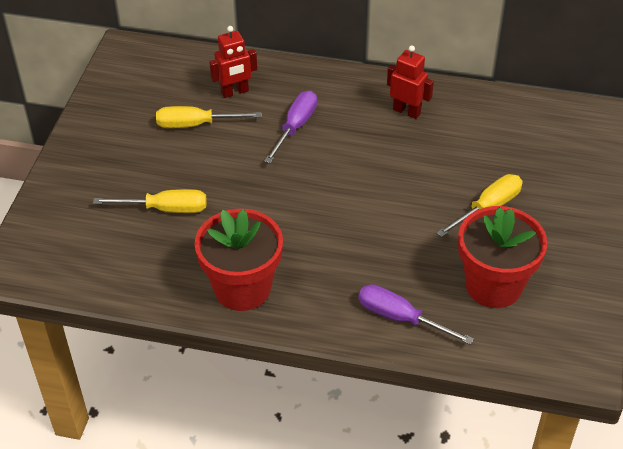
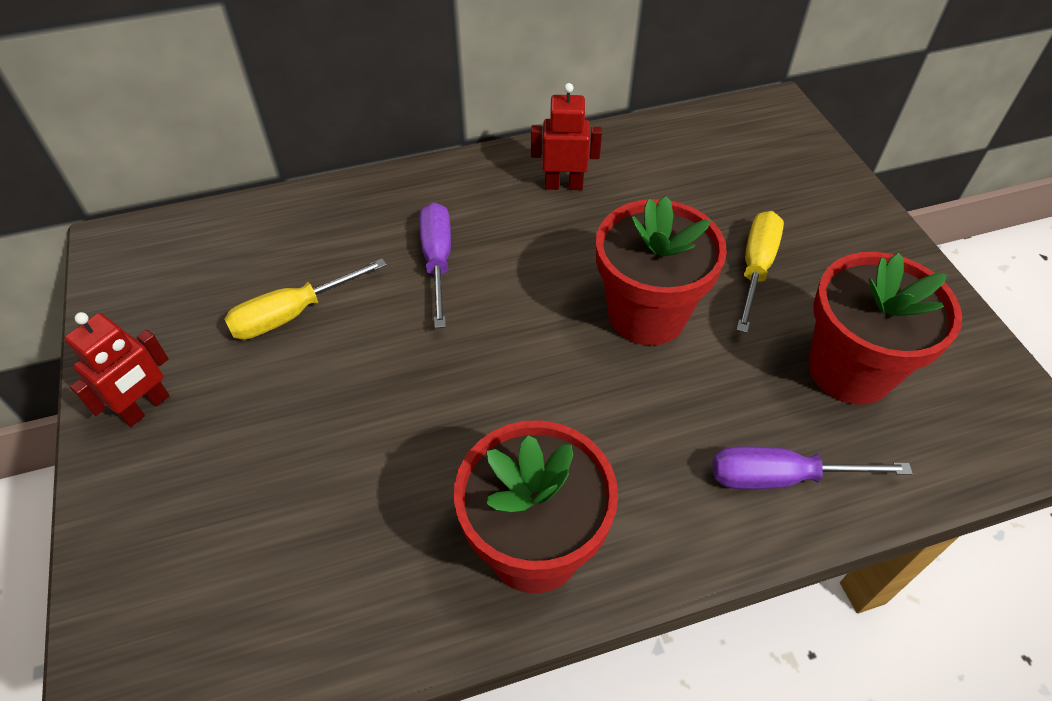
camera: 30 degrees left, 5 degrees up
yellow screwdriver [93,189,207,213] -> none
red robot [209,26,257,98] -> red robot moved to [64,312,169,427]
none -> red flower pot [596,196,727,346]

